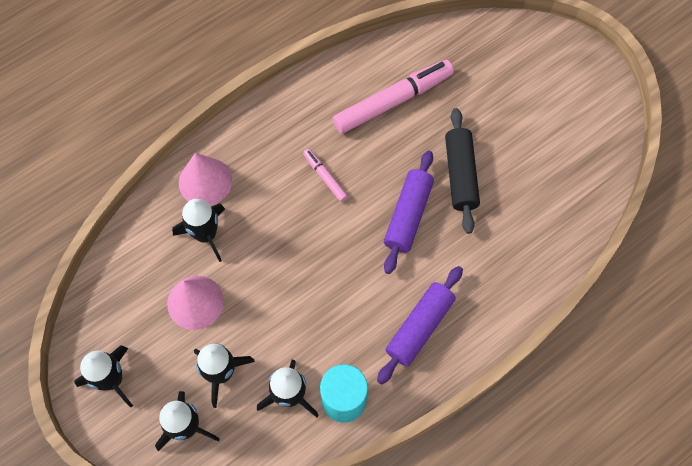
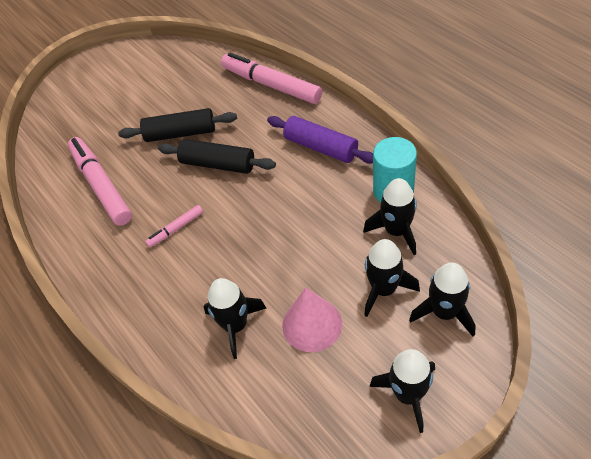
camera: 85 degrees left, 15 degrees down
pink cone [179,153,232,206] -> none
purple rolling pin [384,150,434,274] -> black rolling pin [158,139,276,174]
none -> pink marker [221,52,322,104]

